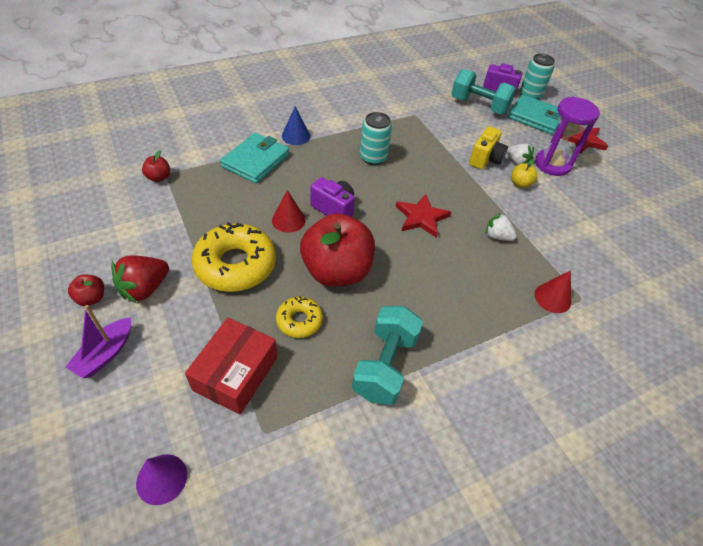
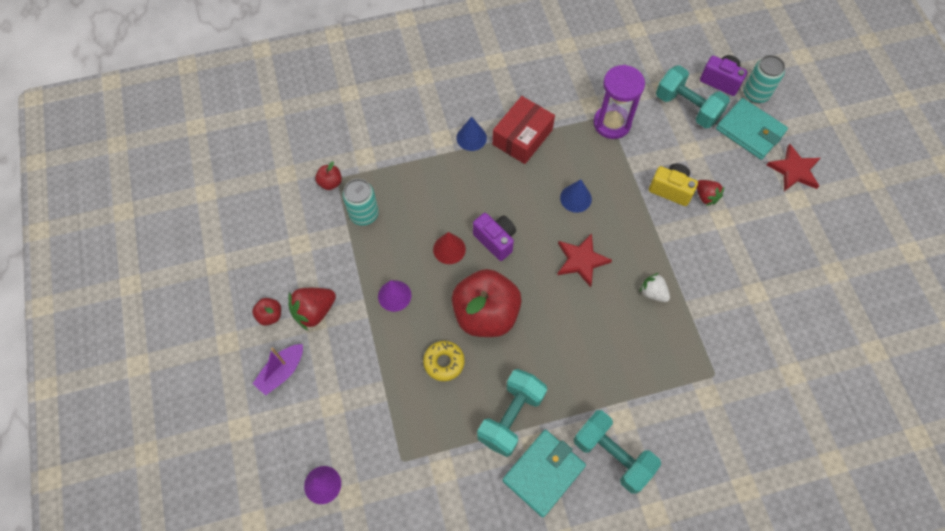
camera: 15 degrees right, 15 degrees up
red box [185,318,277,414] -> red box moved to [492,96,555,164]
yellow donut [191,222,276,292] -> purple cone [378,280,411,312]
turquoise wallet [220,133,289,183] -> turquoise wallet moved to [502,430,586,517]
turquoise can [360,112,392,165] -> turquoise can moved to [342,179,379,226]
yellow camera [469,126,508,170] -> yellow camera turned 105 degrees counterclockwise [649,163,698,206]
white strawberry [507,143,534,165] -> red strawberry [697,180,725,206]
yellow apple [511,159,537,188] -> none
red cone [534,271,571,313] -> none
purple hourglass [535,96,600,176] -> purple hourglass moved to [593,65,645,139]
none -> blue cone [560,179,592,213]
none -> turquoise dumbbell [574,410,661,494]

